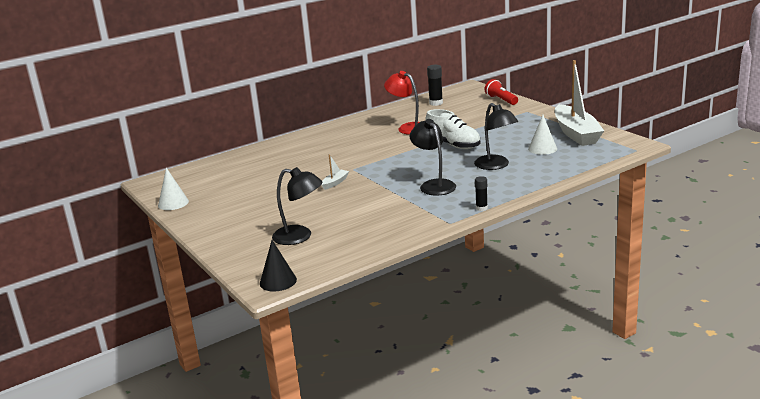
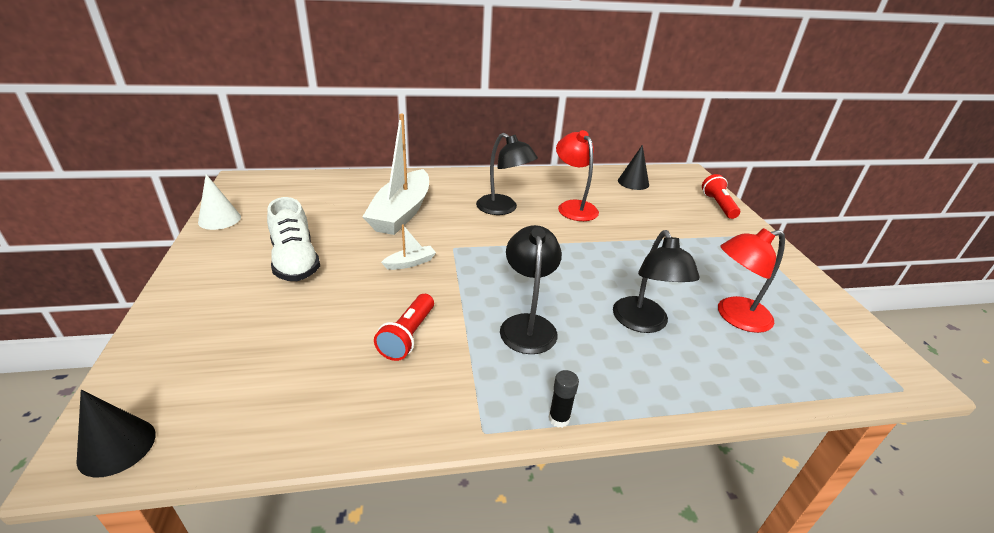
camera: 20 degrees right, 10 degrees up
black lamp [272,167,323,245] -> black lamp moved to [476,133,538,215]
white shoe [425,109,480,149] -> white shoe moved to [267,197,320,281]
black glue stick [427,65,443,106] -> black cone [618,145,649,190]
white cone [528,115,557,155] -> red lamp [718,228,785,333]
white boat [555,60,604,146] -> white boat moved to [362,114,429,235]
none -> red flashlight [374,294,434,361]

